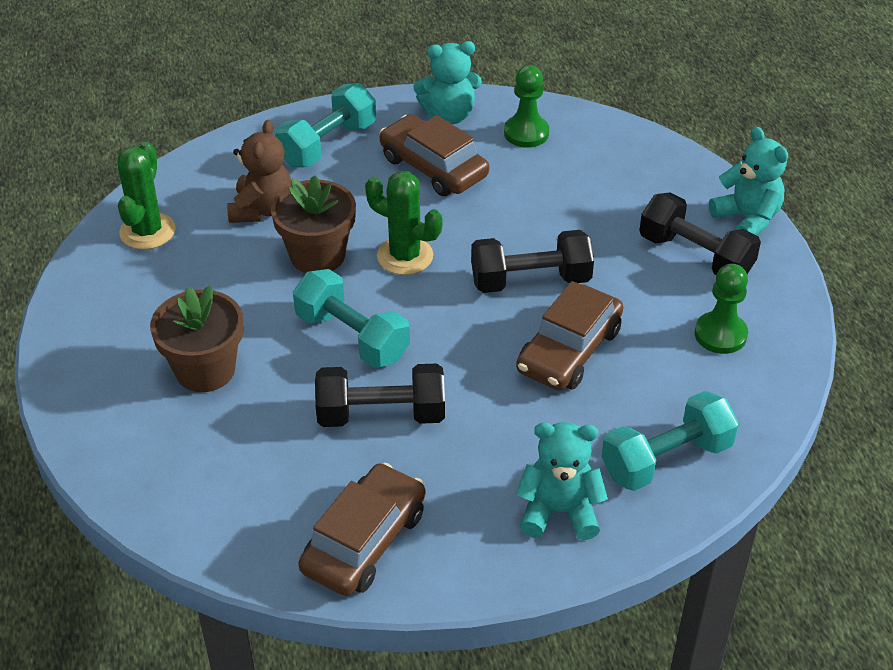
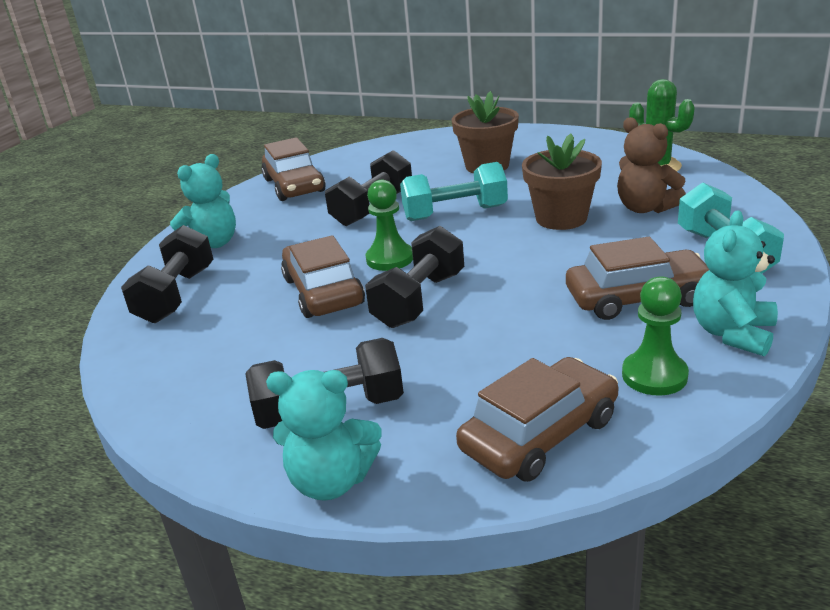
camera: 130 degrees right, 15 degrees down
green cactus [365,171,442,275] -> none
turquoise dumbbell [601,391,739,491] -> black dumbbell [121,225,213,323]
green pawn [695,264,748,354] -> green pawn moved to [366,180,413,271]
none -> brown car [456,357,618,482]

